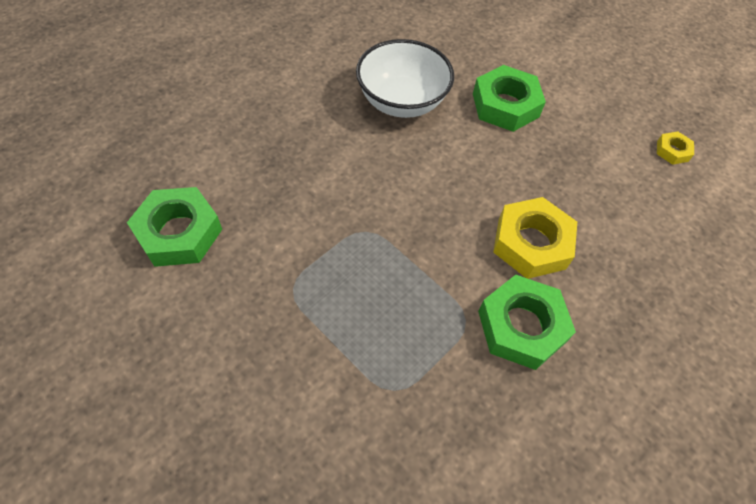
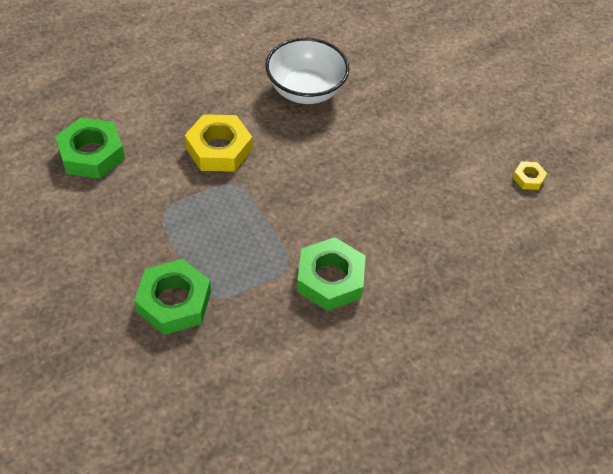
camera: 15 degrees right, 5 degrees down
green nut [473,65,546,132] -> green nut moved to [134,259,211,335]
yellow nut [493,197,577,279] -> yellow nut moved to [185,114,252,172]

